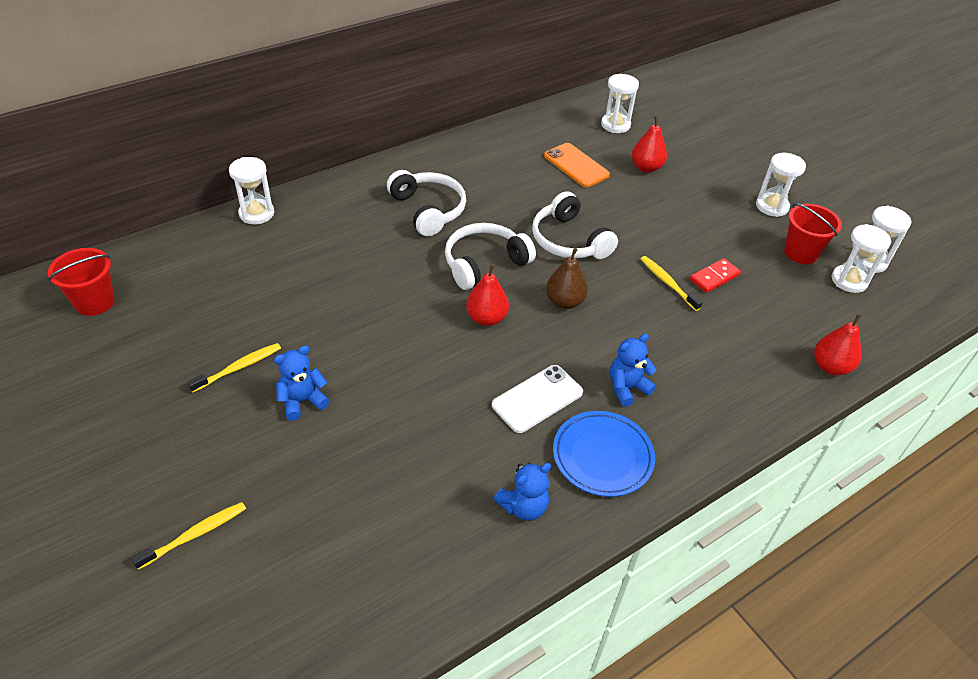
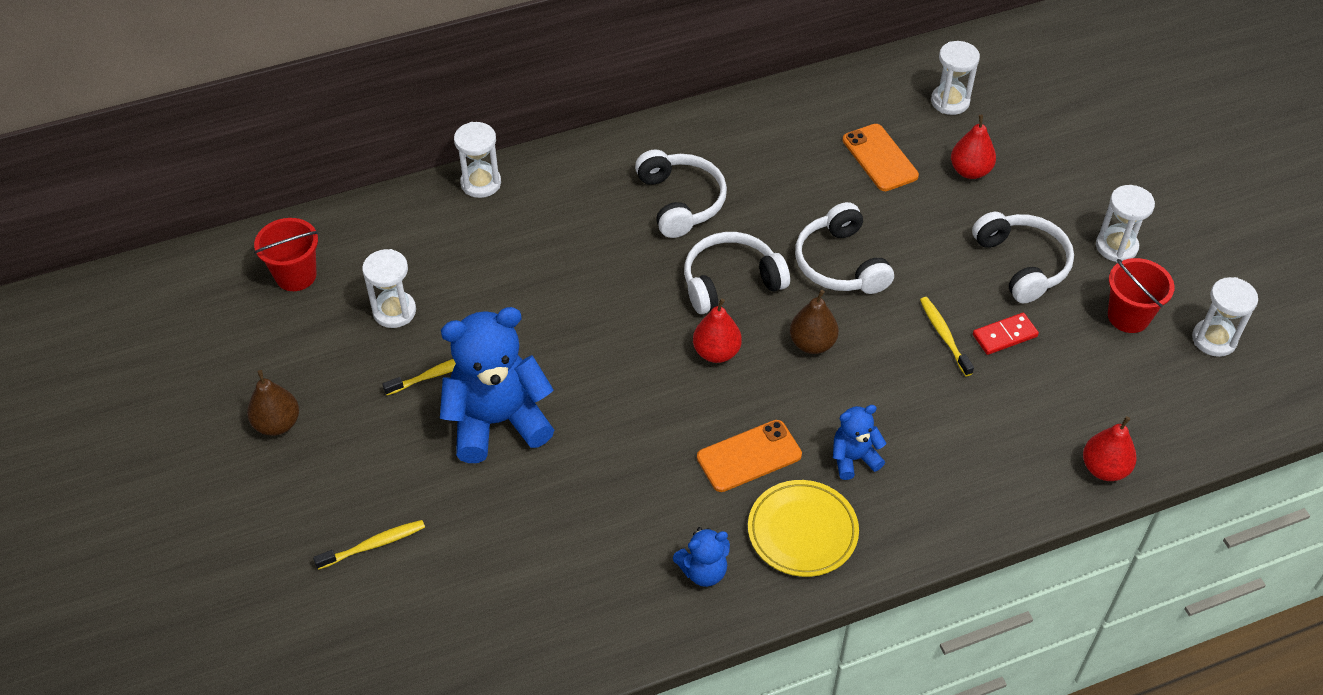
camera: 15 degrees right, 5 degrees up
blue teddy bear [274,346,330,421] -> blue teddy bear [440,307,554,463], size x2.04
white phone [492,365,583,433] -> orange phone [697,420,802,492]
blue plate [553,411,655,497] -> yellow plate [748,480,859,577]
white hourglass [832,224,891,293] -> white hourglass moved to [362,249,416,328]
none -> brown pear [247,370,299,436]
none -> white headphones [972,212,1074,303]

